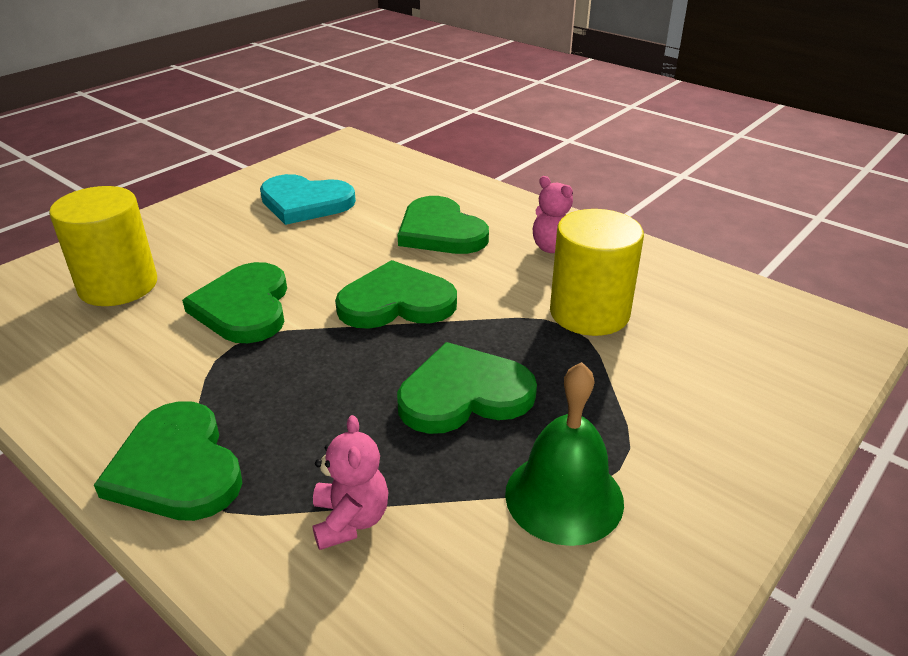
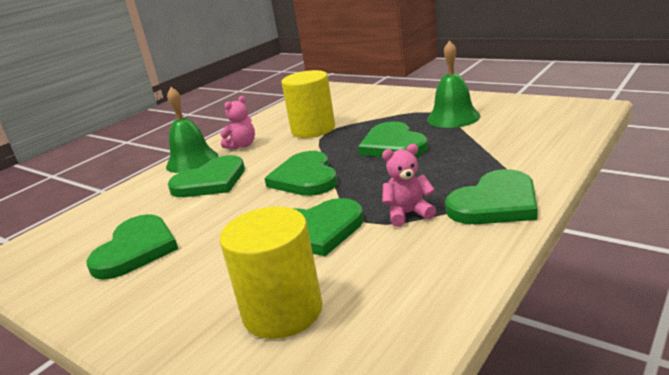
camera: 90 degrees left, 10 degrees down
turquoise heart [260,174,356,225] -> green heart [86,214,178,280]
pink teddy bear [313,415,388,550] -> pink teddy bear moved to [382,144,436,227]
none -> green bell [166,87,218,173]

